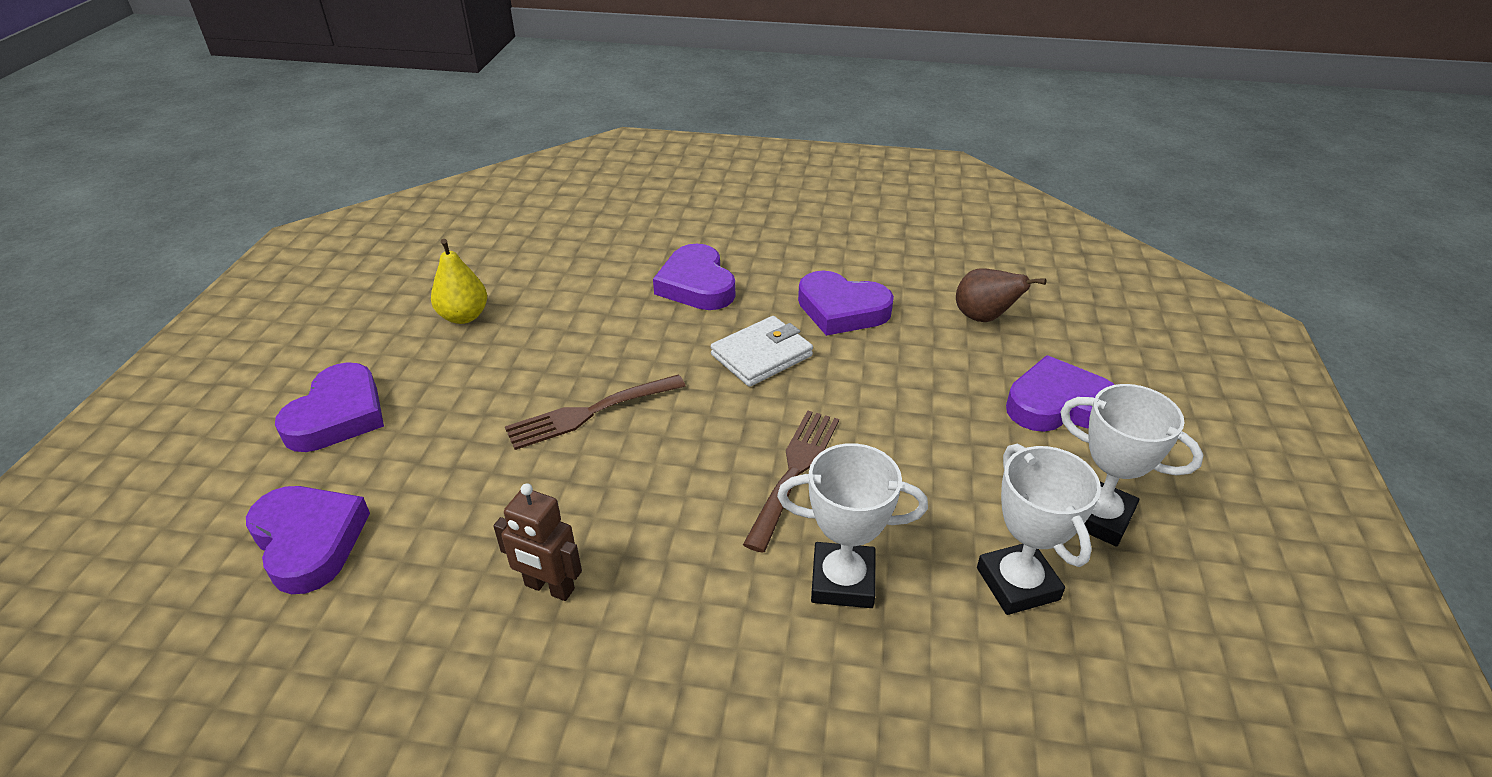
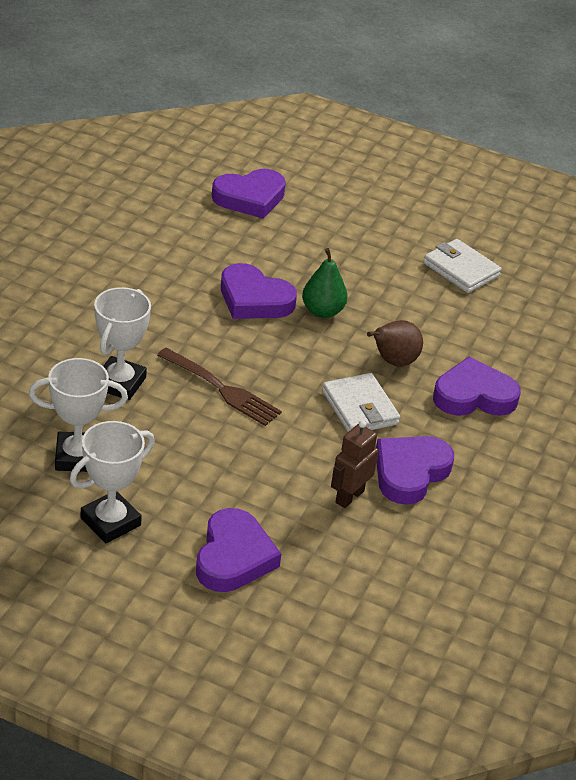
camera: 100 degrees right, 0 degrees up
purple heart [275,362,384,452] -> purple heart moved to [221,263,297,319]
yellow pear [431,239,487,324] -> white wallet [424,239,502,293]
brown robot [494,483,582,601] -> brown robot moved to [331,420,378,508]
brown fork [505,374,686,450] -> green pear [302,248,348,318]
brown pear [956,268,1046,322] -> brown pear moved to [367,320,423,367]

